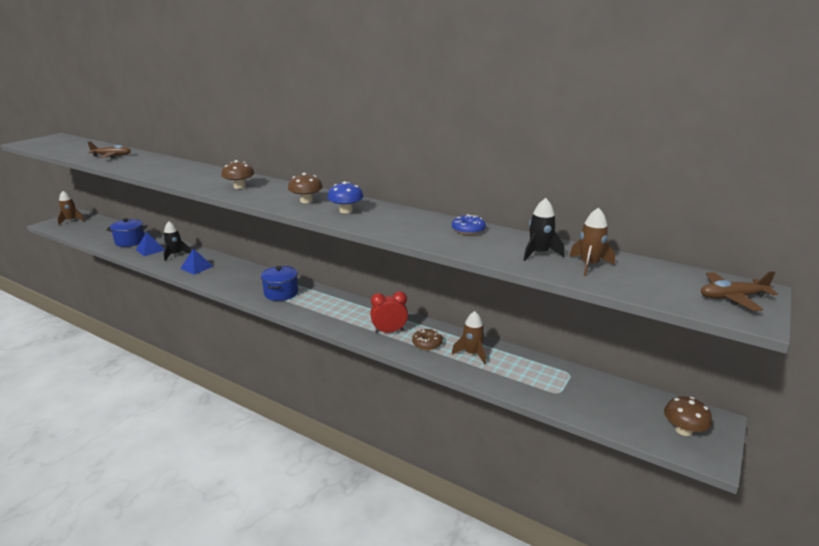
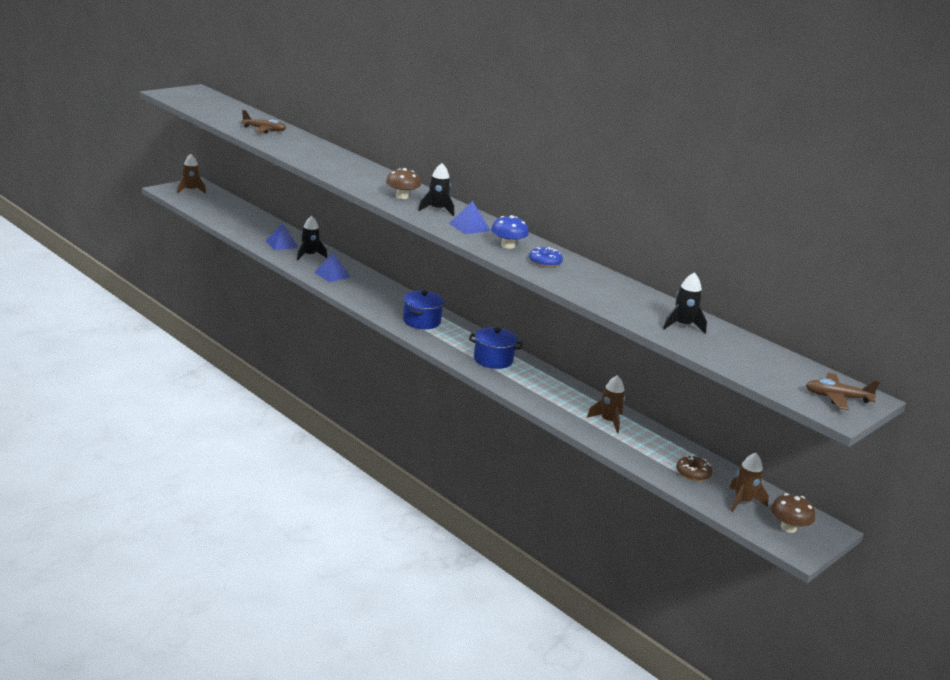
camera: 10 degrees right, 0 degrees up
blue pot [106,218,148,247] -> blue pot moved to [469,327,523,369]
brown mushroom [288,173,323,203] -> blue pyramid [449,201,491,234]
red clock [370,291,408,333] -> none
brown donut [412,329,443,350] -> brown donut moved to [676,455,713,481]
blue donut [452,214,486,235] -> blue donut moved to [529,247,563,267]
brown rocket [569,208,615,276] -> brown rocket moved to [729,453,769,512]
none -> black rocket [418,163,454,216]

